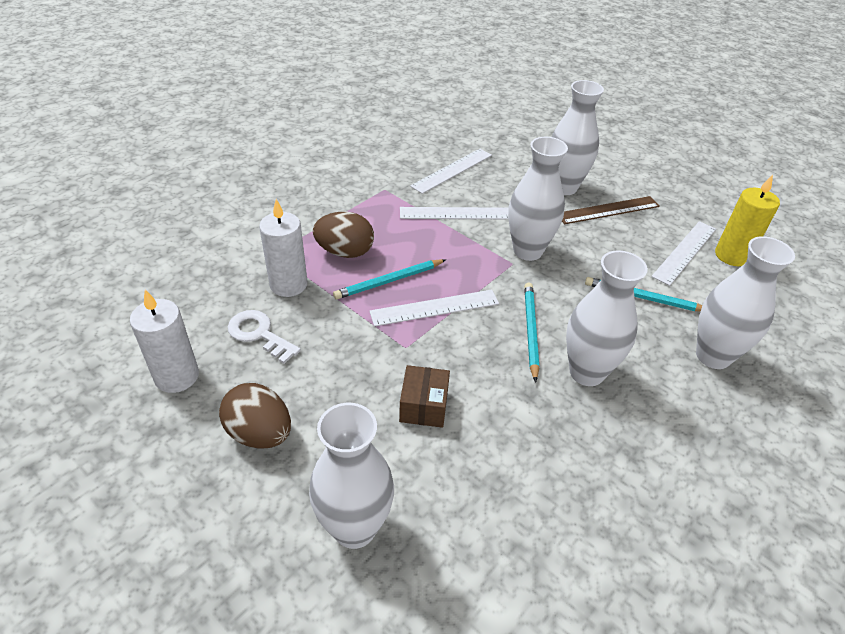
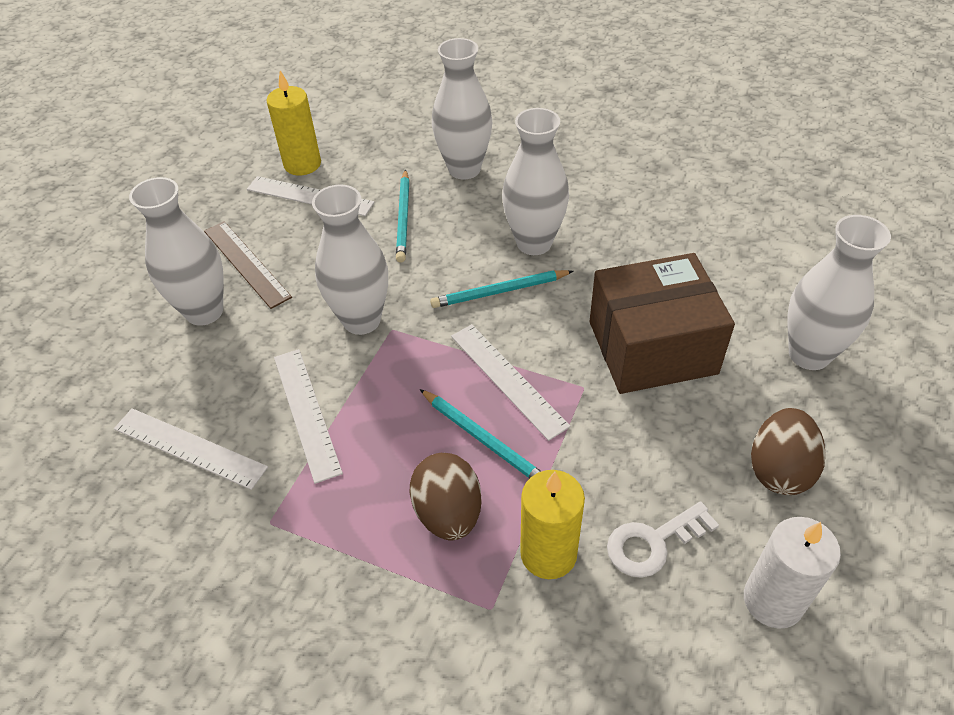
camera: 105 degrees left, 5 degrees up
white key [228,310,301,364] -> white key turned 45 degrees clockwise [607,501,719,578]
white candle [259,199,308,297] -> yellow candle [520,470,585,579]
brown box [399,365,450,428] -> brown box [590,253,735,394], size x2.09

